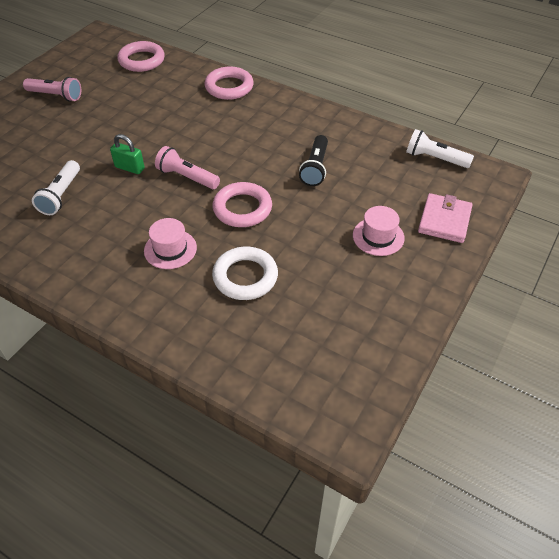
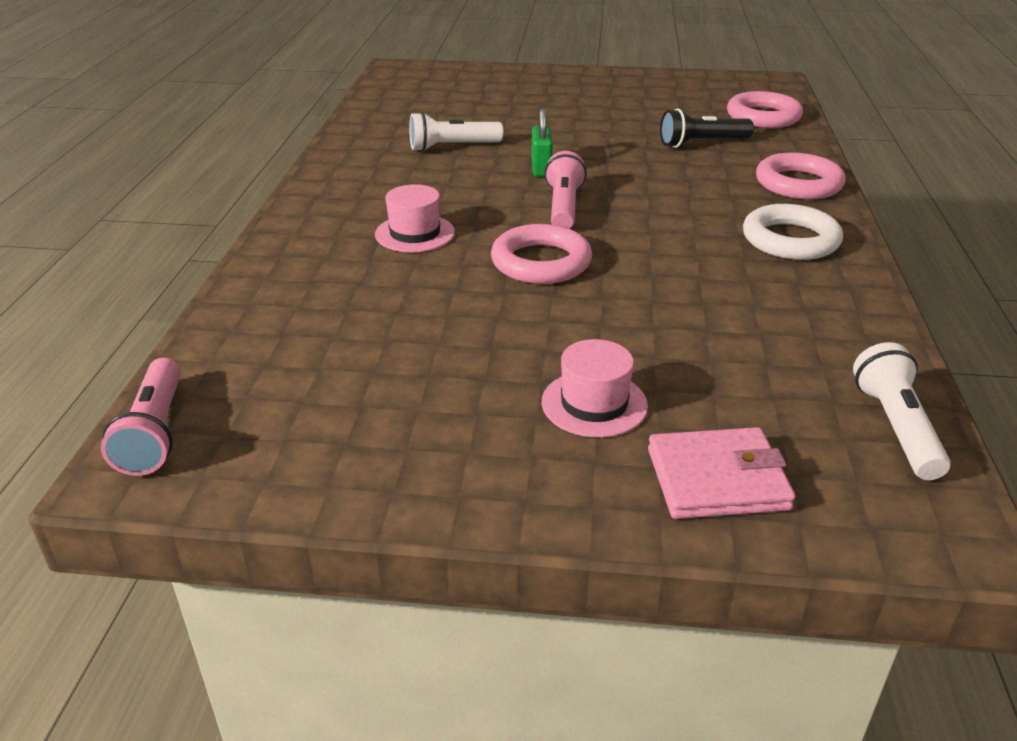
camera: 65 degrees right, 15 degrees down
pink flashlight [23,77,81,102] -> pink flashlight moved to [101,358,181,476]
white ring [212,247,278,300] -> white ring moved to [743,204,843,260]
black flashlight [299,135,328,186] -> black flashlight moved to [660,109,754,148]

